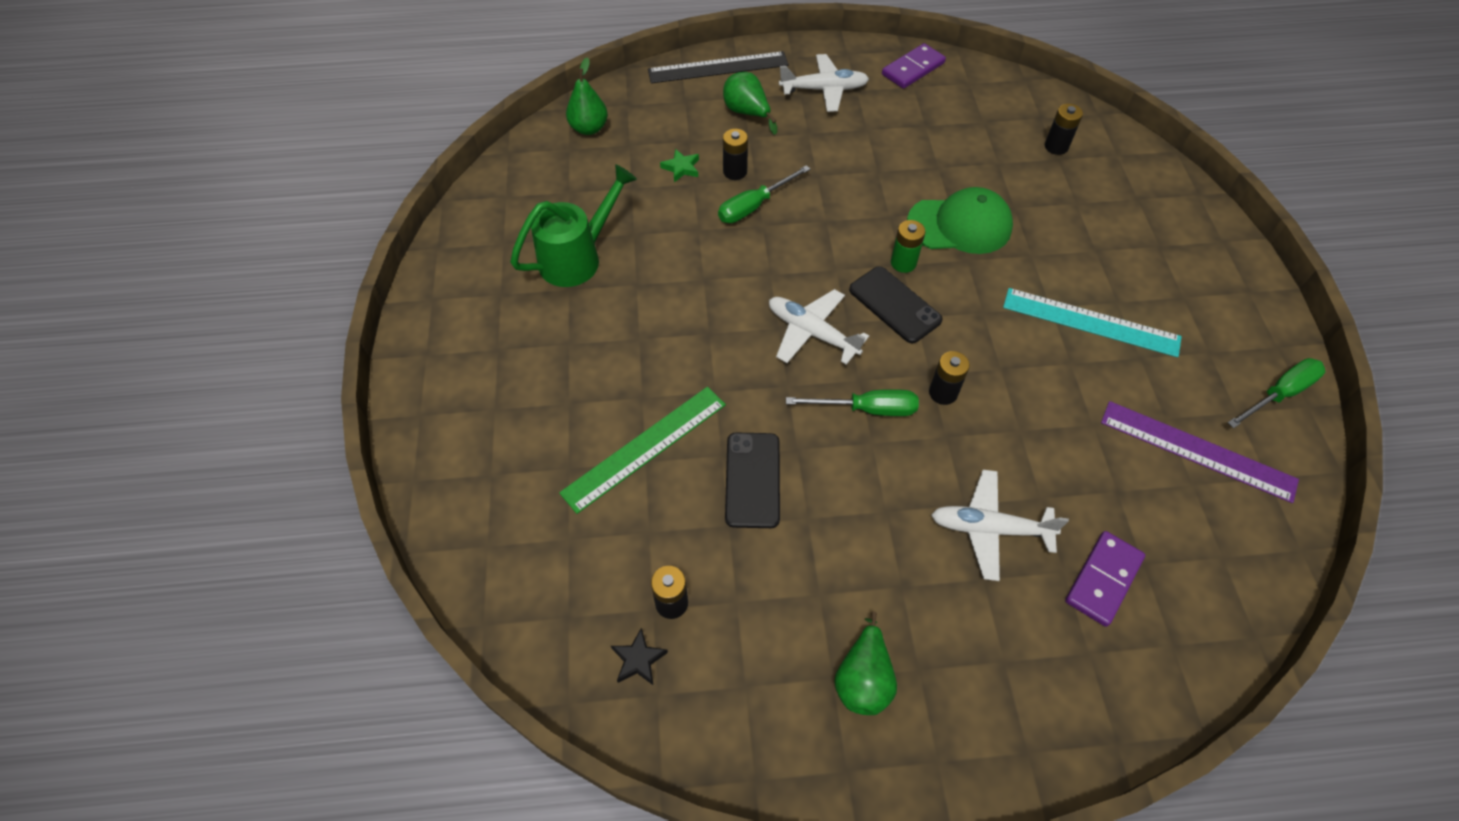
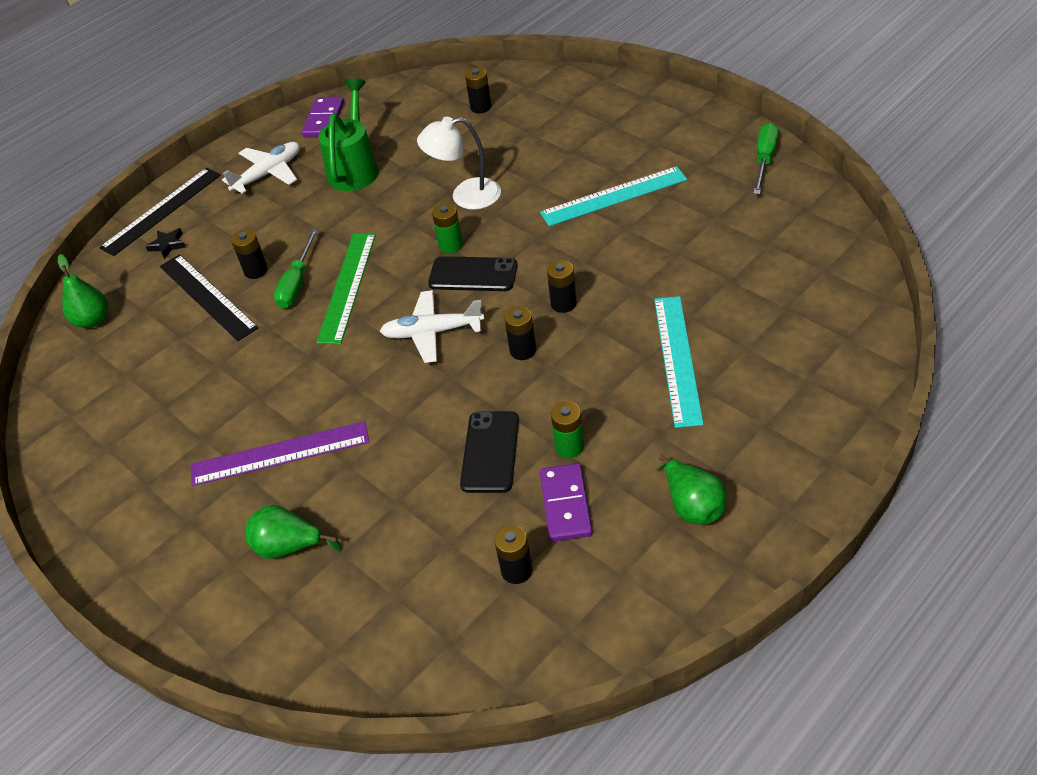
camera: 35 degrees left, 10 degrees down
green watering can [510,164,637,287] -> green watering can moved to [318,78,379,191]
green ruler [559,387,726,514] -> green ruler moved to [316,233,376,344]
black star [611,628,668,685] -> black star moved to [145,228,186,259]
green star [660,149,699,182] -> black ruler [160,254,259,341]
green pear [723,72,777,135] -> green pear moved to [245,505,342,559]
black phone [725,433,780,528] -> black phone turned 45 degrees clockwise [460,411,519,493]
green screwdriver [786,389,919,416] -> black battery [504,306,536,360]
green cap [907,187,1013,254] -> white lamp [417,117,501,210]
white plane [931,470,1069,581] -> turquoise ruler [654,296,704,428]
purple domino [1065,531,1145,627] -> purple domino moved to [540,463,593,542]
purple ruler [1101,401,1299,503] -> purple ruler moved to [191,421,369,486]
none -> green battery [551,402,584,458]

